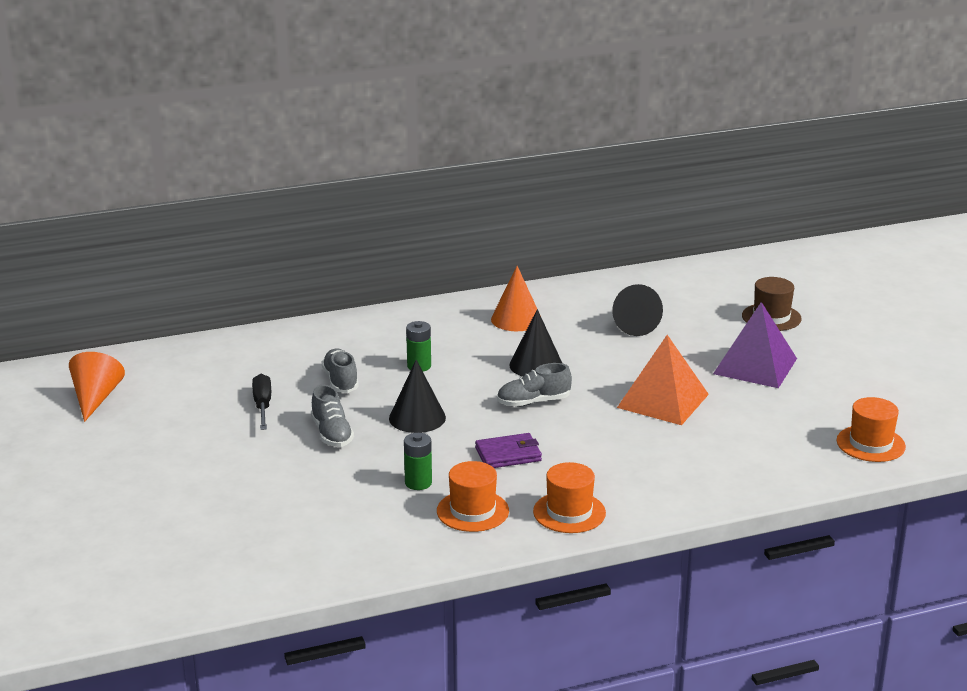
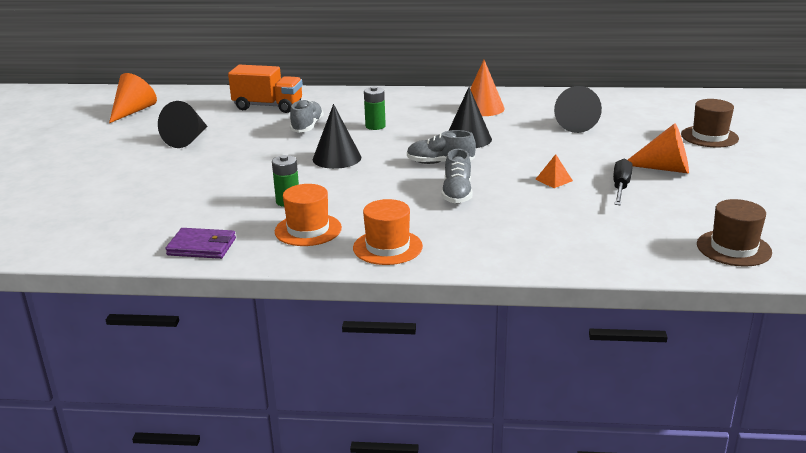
camera: 25 degrees right, 0 degrees up
black screwdriver [252,374,271,430] -> black screwdriver moved to [613,158,633,205]
grey shoe [311,385,354,447] -> grey shoe moved to [442,149,473,204]
purple wallet [475,433,542,468] -> purple wallet moved to [165,228,236,259]
orange pyramid [617,335,709,425] -> orange pyramid [535,154,573,188], size x0.41
purple pyramid [713,302,797,388] -> orange cone [628,123,689,173]
orange hat [836,397,906,462] -> brown hat [697,199,772,266]
none -> black cone [158,101,208,148]
none -> orange truck [228,65,303,113]

